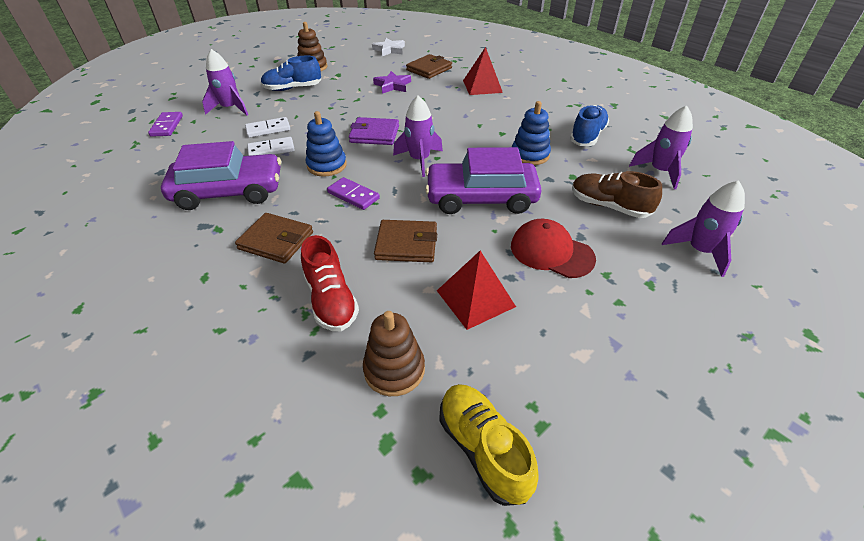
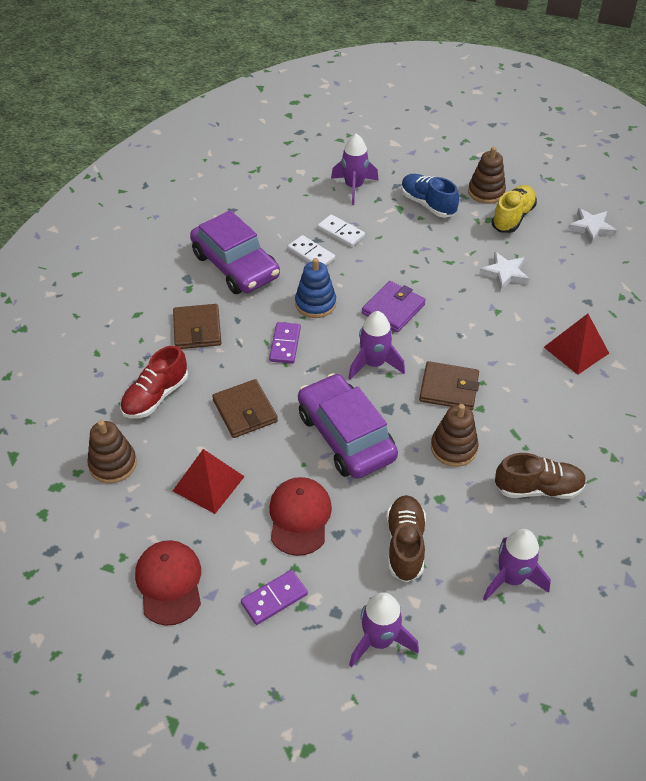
camera: 60 degrees right, 5 degrees up
purple domino [148,112,183,137] -> purple domino moved to [241,570,308,625]
purple wallet [349,117,399,145] -> purple wallet turned 60 degrees clockwise [362,281,426,332]
purple star [373,71,411,94] -> white star [479,252,529,291]
brown wallet [406,54,452,79] -> brown wallet moved to [419,361,479,410]
yellow shoe [439,384,539,506] -> yellow shoe moved to [491,185,537,233]
blue stacking toy [512,101,551,165] -> brown stacking toy [431,404,479,467]
blue shoe [570,105,609,146] -> brown shoe [495,453,587,499]
none -> red cap [135,540,201,626]

